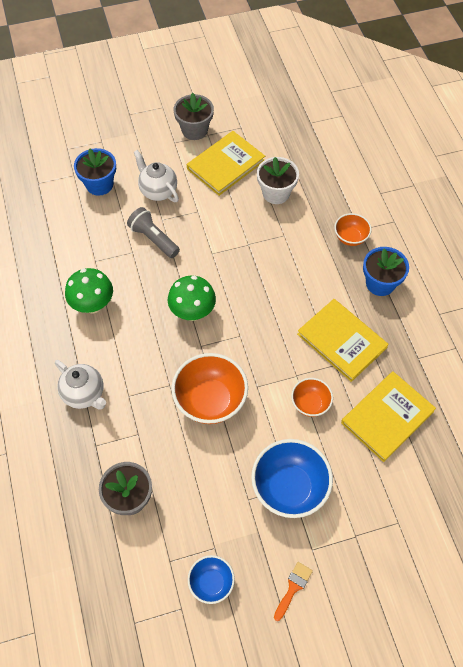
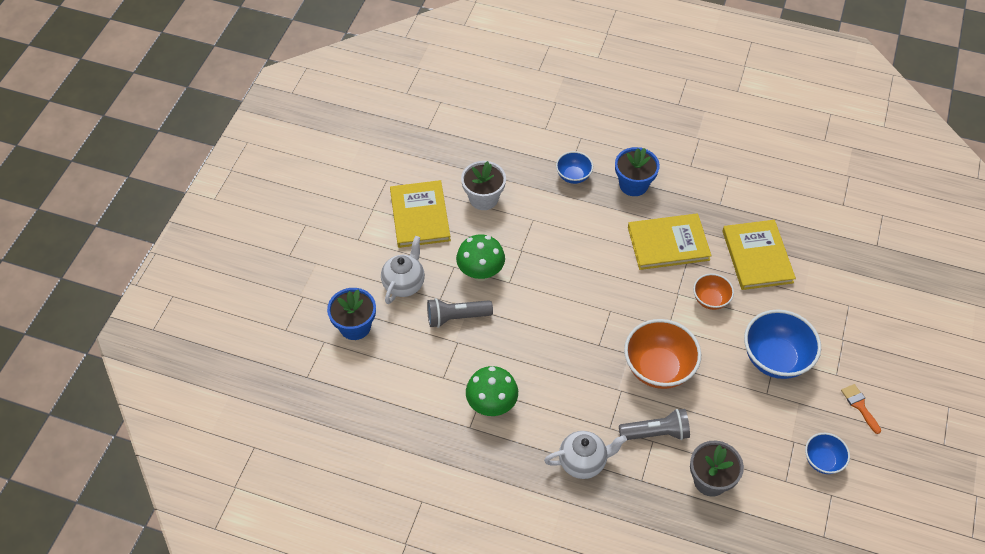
camera: 55 degrees left, 5 degrees down
white teapot [134,150,179,202] -> white teapot turned 120 degrees clockwise [381,236,425,304]
green mushroom [168,276,216,321] -> green mushroom moved to [456,234,505,281]
grey flower pot [174,93,214,140] -> none
orange bowl [334,213,372,246] -> blue bowl [556,151,593,184]
none -> grey flashlight [619,409,690,440]

